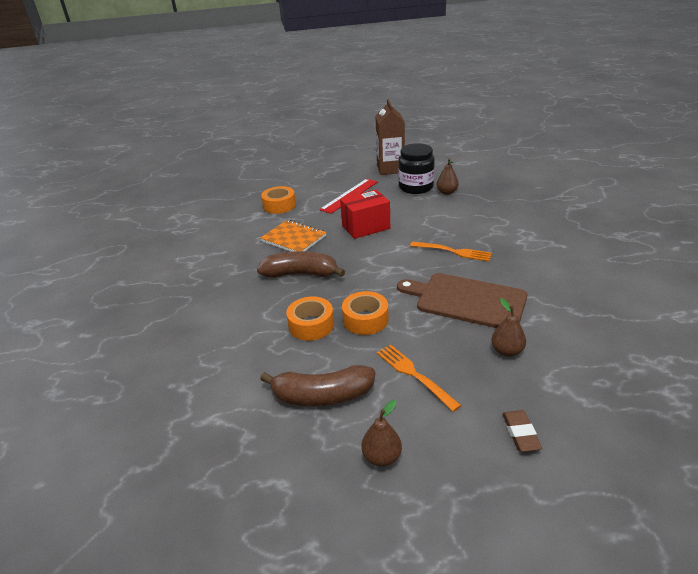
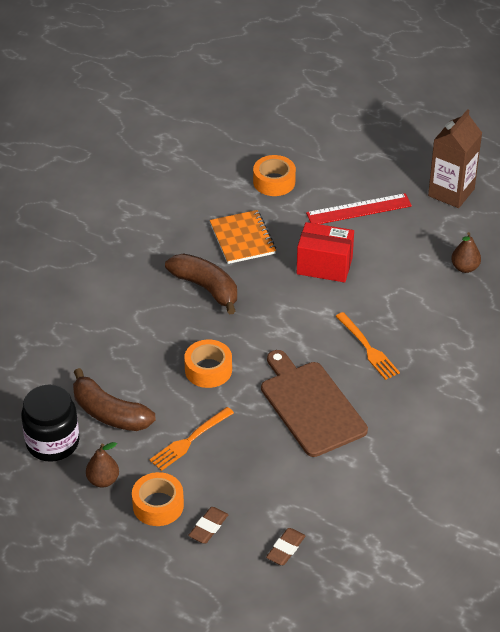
camera: 35 degrees right, 10 degrees up
orange tape [286,296,334,341] -> orange tape moved to [132,472,184,526]
orange fork [377,344,462,412] -> orange fork turned 135 degrees counterclockwise [149,407,234,471]
black jar [398,143,435,194] -> black jar moved to [21,385,79,462]
brown pear [491,298,526,357] -> none
none -> brown eraser [266,528,305,565]

